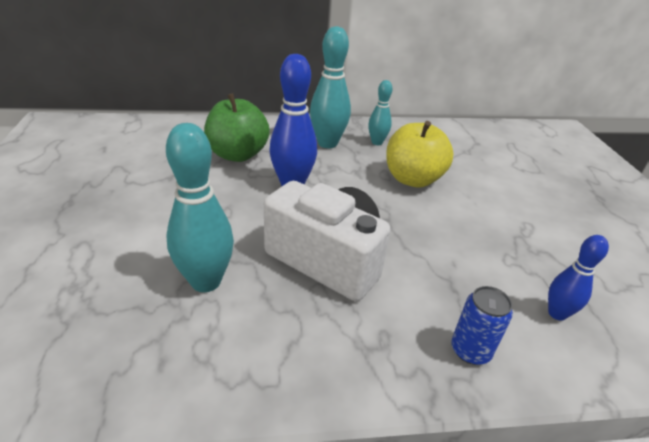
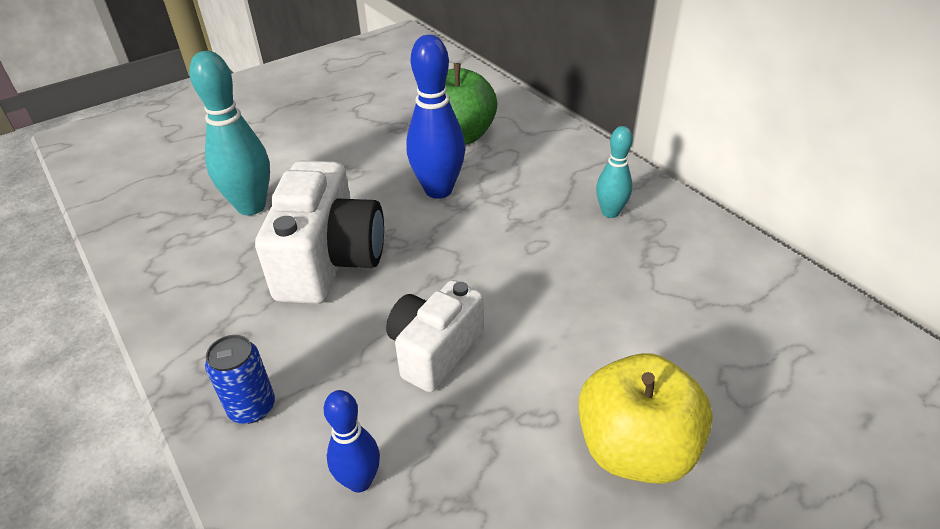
camera: 65 degrees right, 5 degrees up
turquoise bowling pin [310,26,351,148] -> none
yellow apple [386,121,453,188] -> yellow apple moved to [578,353,713,484]
none -> white camera [386,280,484,392]

